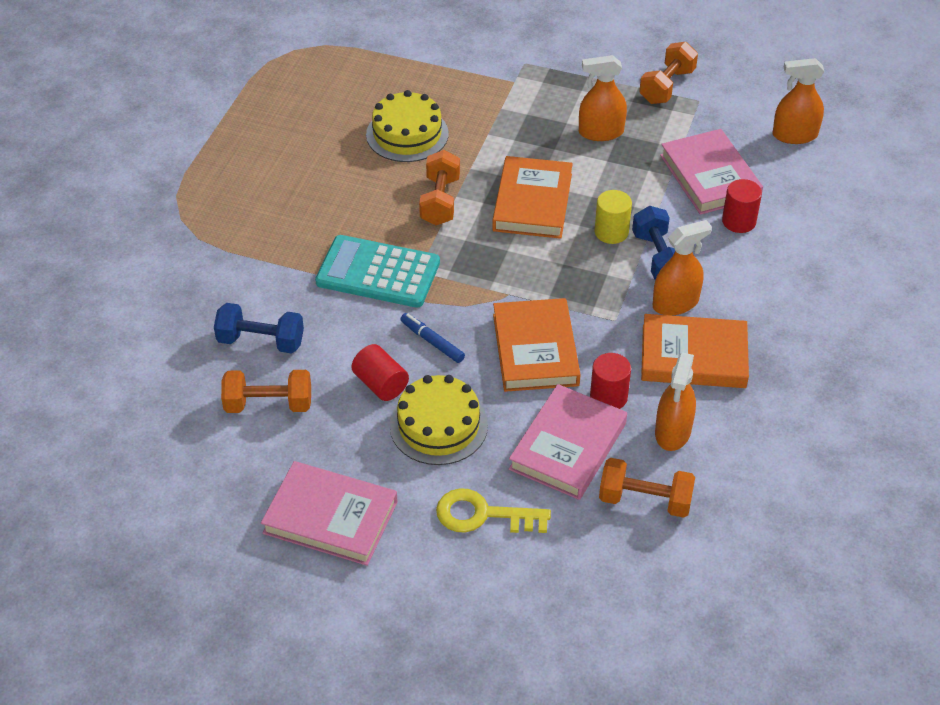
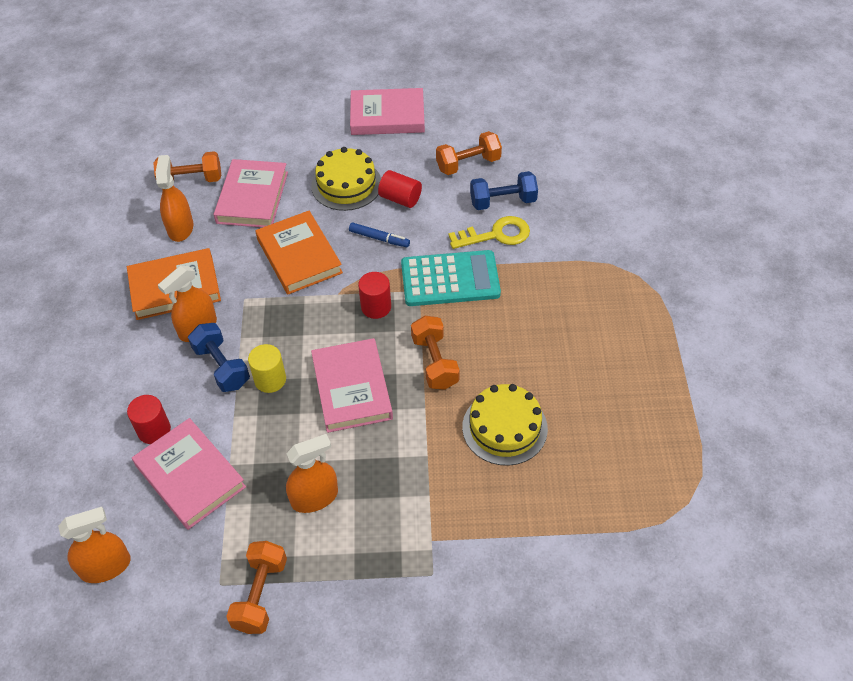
camera: 160 degrees right, 5 degrees up
yellow key [436,488,551,533] -> yellow key moved to [449,216,530,249]
orange book [492,156,573,239] -> pink book [311,338,393,433]
red cylinder [590,353,631,409] -> red cylinder moved to [358,272,391,319]

